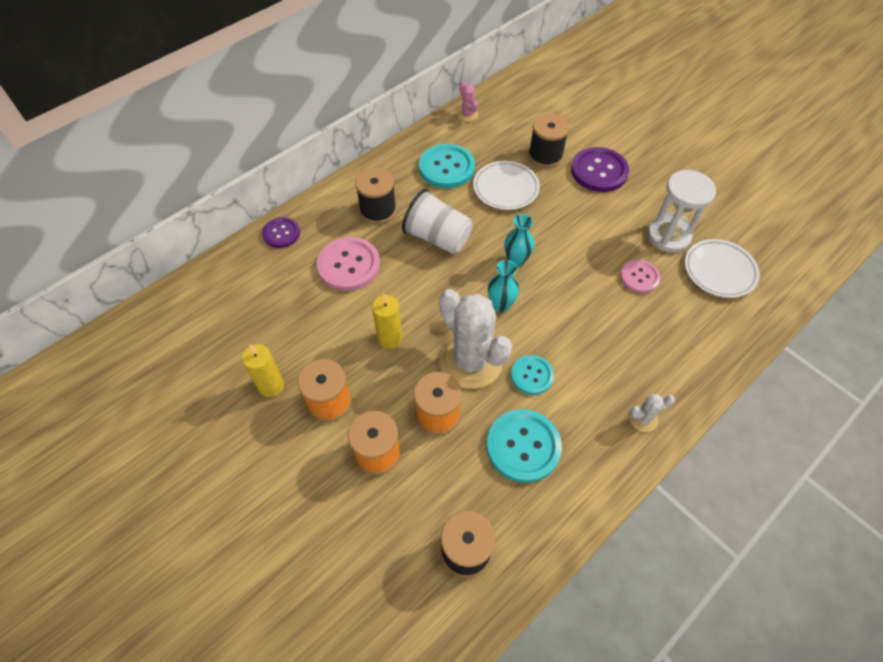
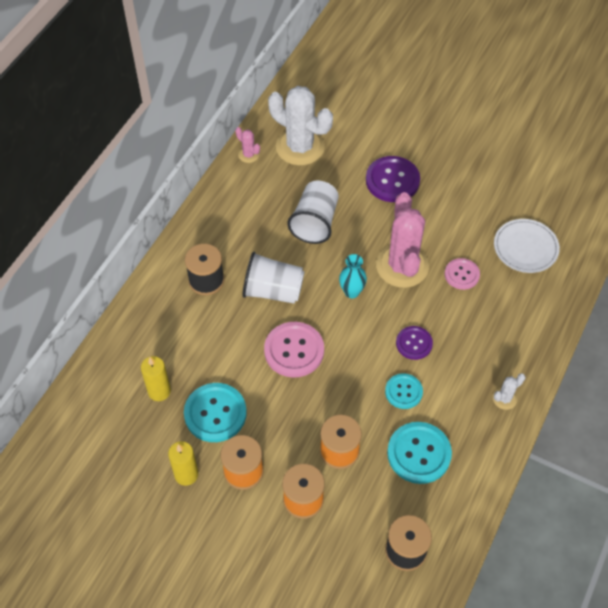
camera: 20 degrees left, 0 degrees up
purple button [262,217,300,248] -> purple button moved to [396,326,433,360]
pink button [317,237,380,291] -> pink button moved to [264,322,324,378]
yellow candle [372,293,402,349] -> yellow candle moved to [141,356,171,401]
turquoise button [419,144,475,188] -> turquoise button moved to [184,383,247,442]
white cactus [439,289,513,389] -> white cactus moved to [268,86,333,166]
white plate [473,161,540,210] -> white cup [287,181,339,244]
turquoise vase [488,260,519,312] -> none
black spool [528,114,569,168] -> none
white hourglass [647,170,716,252] -> none
none -> pink cactus [376,192,429,288]

